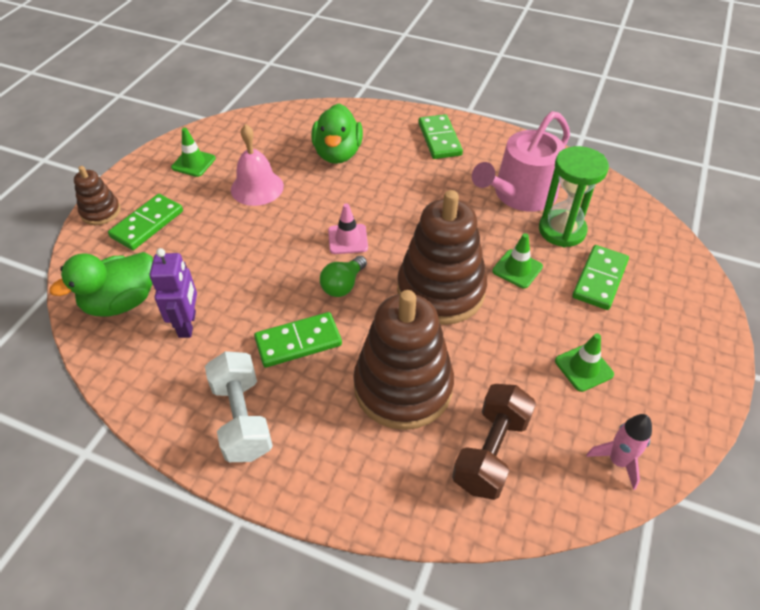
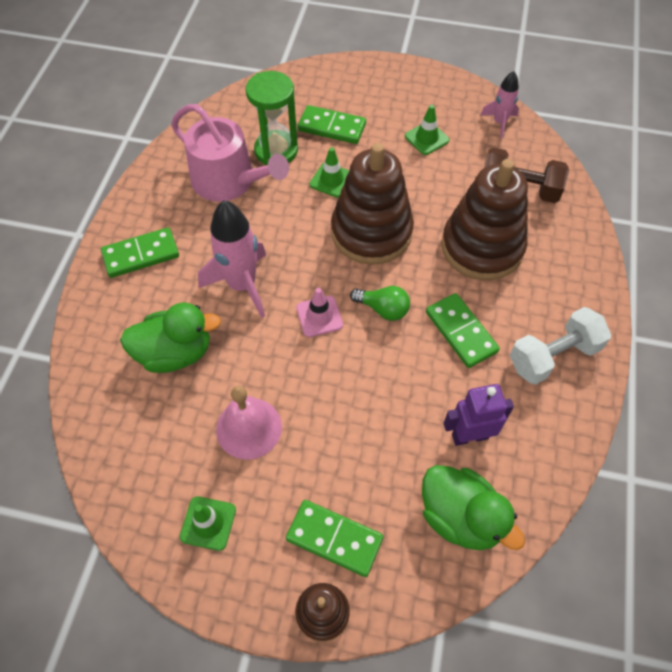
camera: 100 degrees left, 10 degrees up
none -> pink rocket [198,200,266,318]

